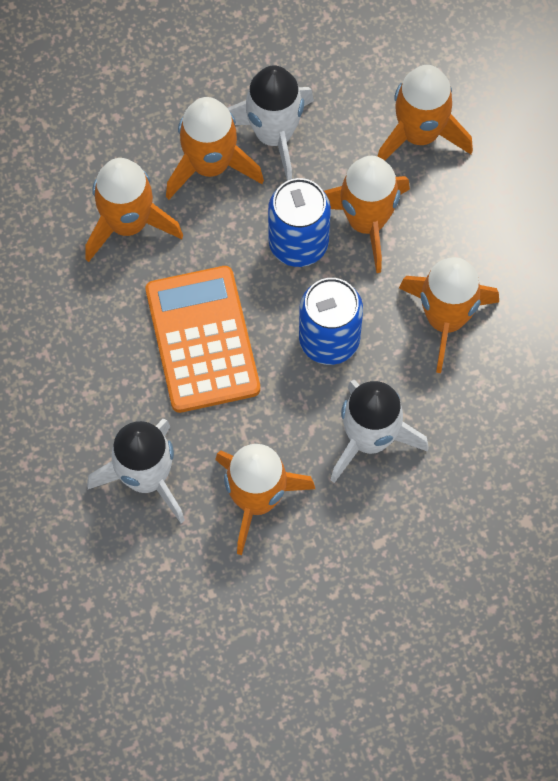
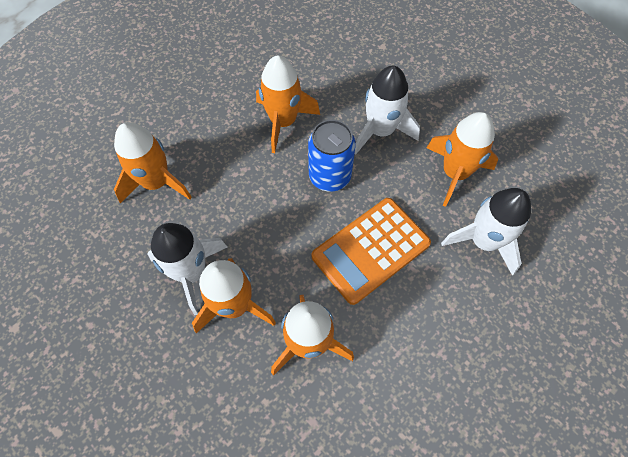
camera: 115 degrees left, 5 degrees down
blue can [268,178,331,267] -> none
orange rocket [324,156,410,273] -> none

